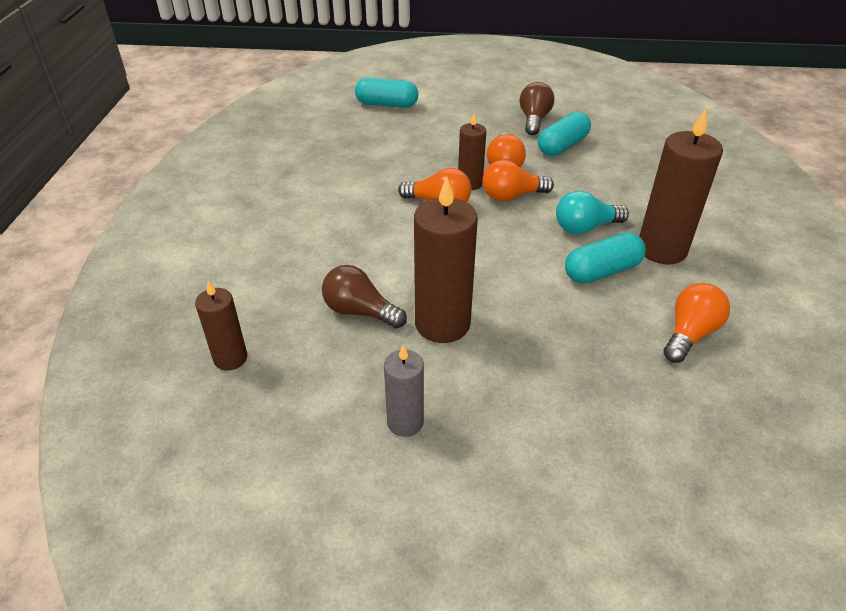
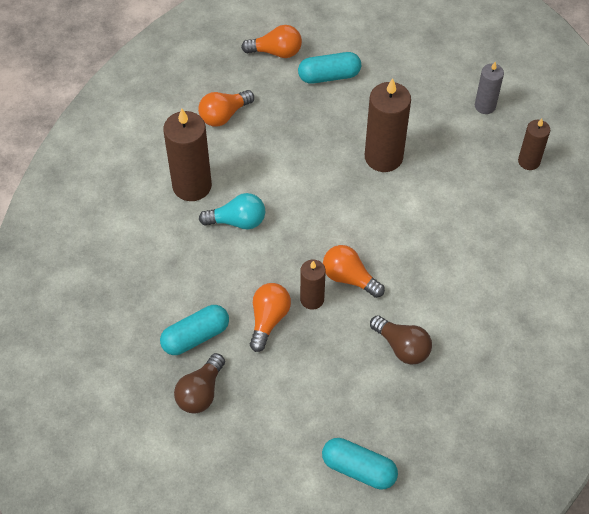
camera: 165 degrees left, 15 degrees up
brown light bulb [322,265,407,329] -> brown light bulb moved to [370,315,432,365]
grey candle [384,345,424,437] -> grey candle moved to [475,62,504,114]
orange light bulb [482,160,554,201] -> orange light bulb moved to [241,25,302,58]
turquoise capsule [565,232,646,284] -> turquoise capsule moved to [298,52,361,84]

